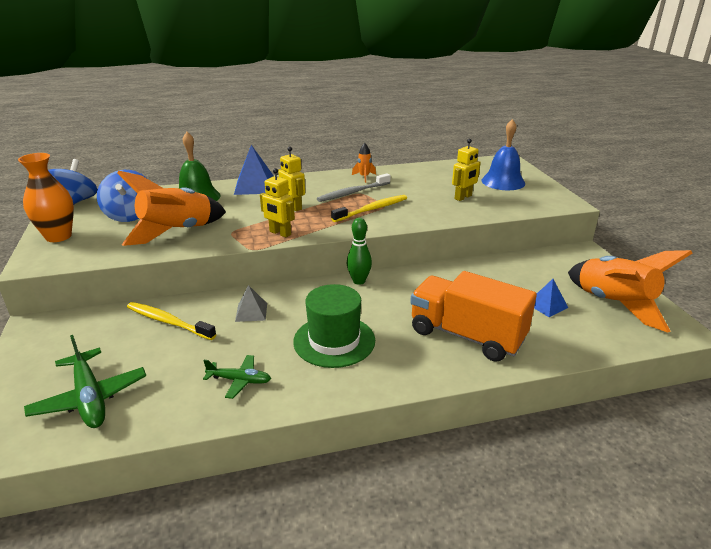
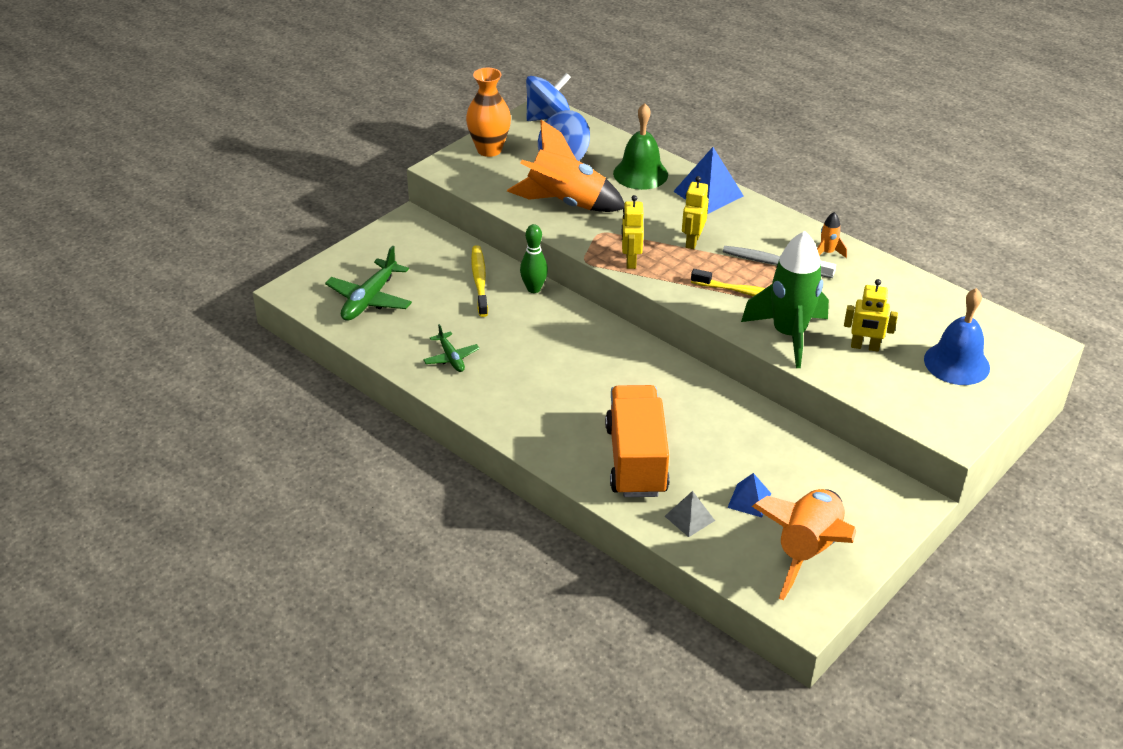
camera: 55 degrees right, 10 degrees up
grey pyramid [235,285,267,322] -> grey pyramid moved to [665,491,715,537]
green hat [293,284,375,368] -> none
green bowling pin [347,218,372,285] -> green bowling pin moved to [520,224,548,293]
none -> green rocket [741,231,829,368]

